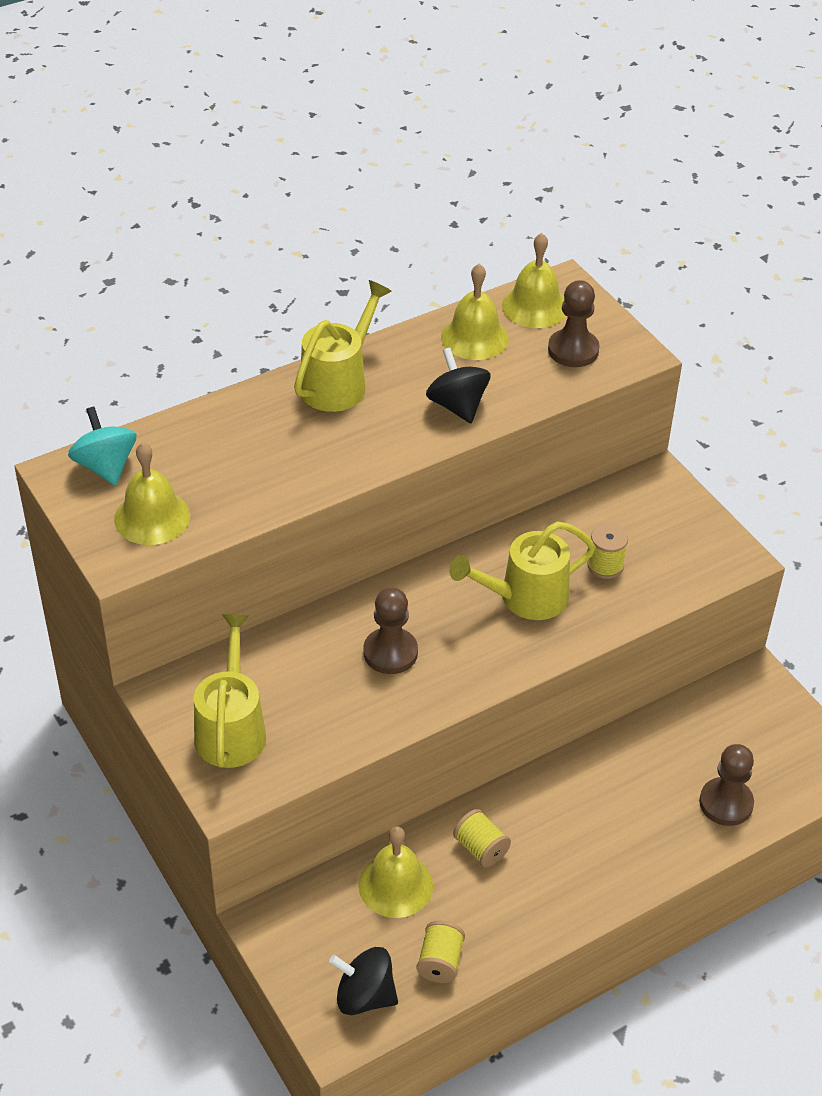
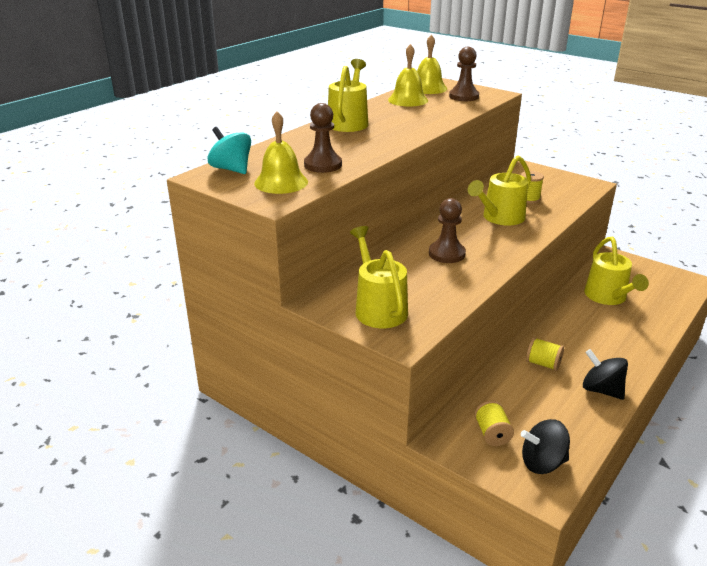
camera: 20 degrees left, 15 degrees down
yellow bell [358,827,433,918] -> none
yellow spool [416,920,465,983] -> yellow spool moved to [475,400,514,446]
black spinning top [426,348,490,423] -> black spinning top moved to [583,349,628,400]
brown pawn [699,744,754,826] -> brown pawn moved to [304,103,342,173]
none -> yellow watering can [584,237,649,305]

